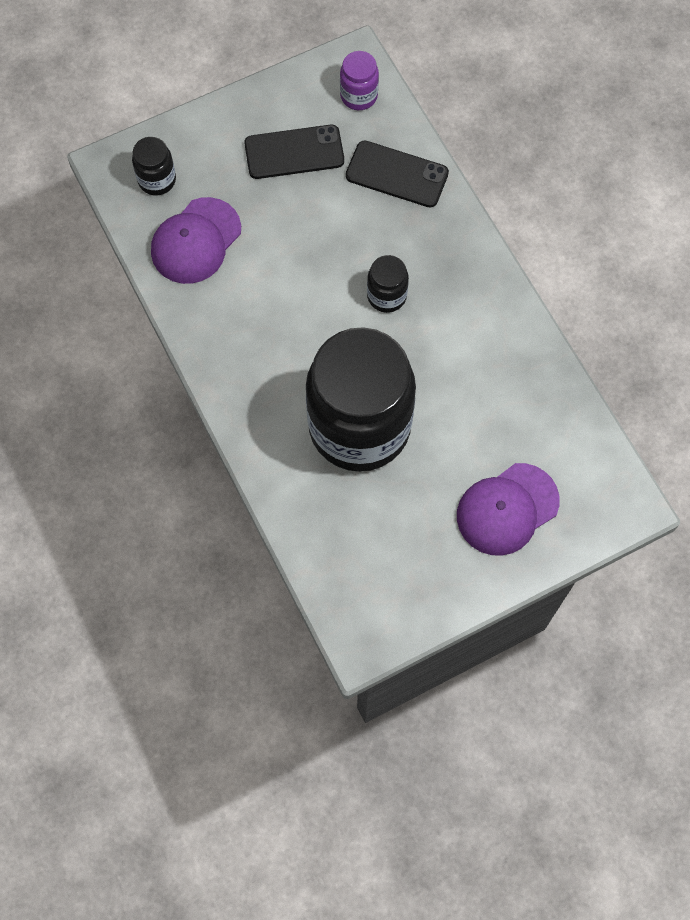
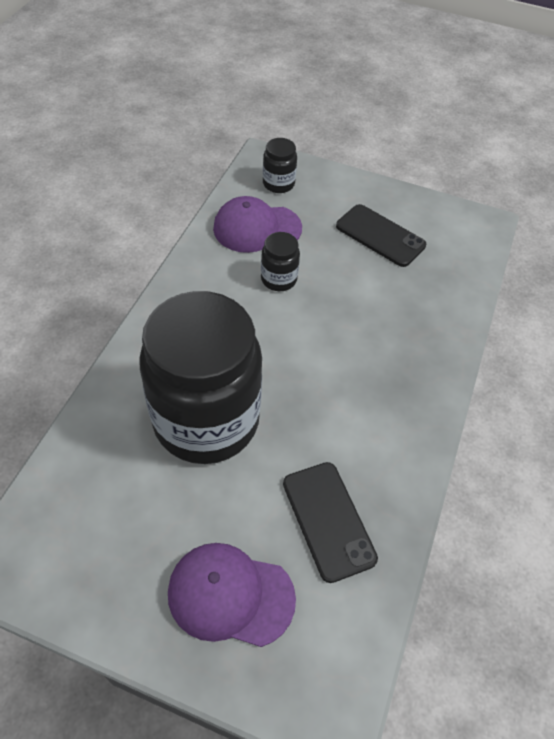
camera: 45 degrees right, 15 degrees down
purple jar [340,51,379,110] -> none
black phone [346,140,449,208] -> black phone moved to [283,462,378,583]
black jar [367,255,409,313] -> black jar moved to [261,232,300,291]

